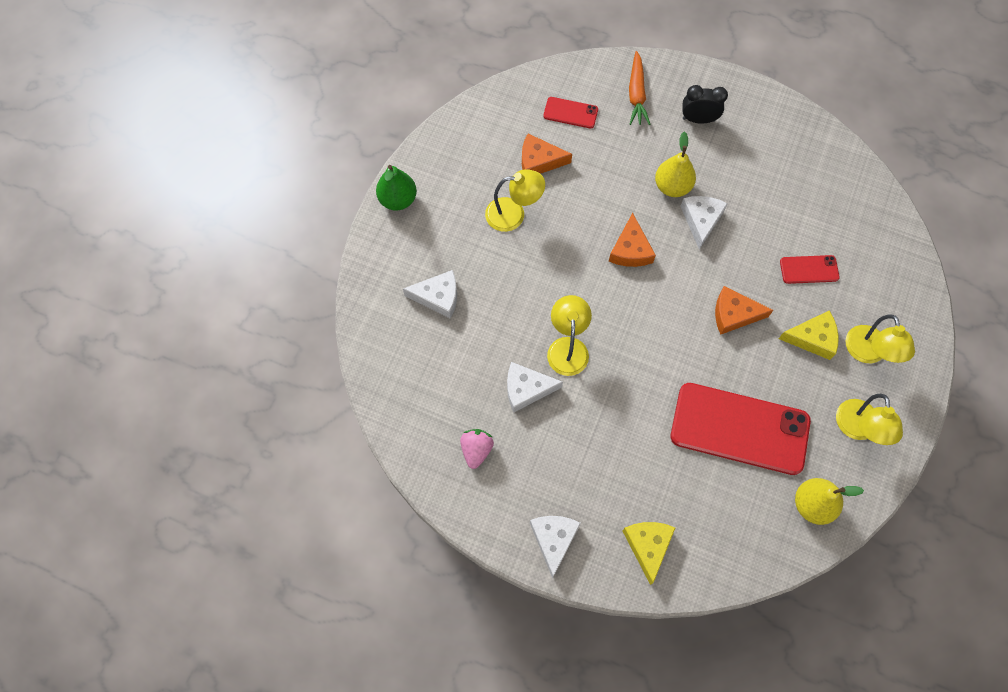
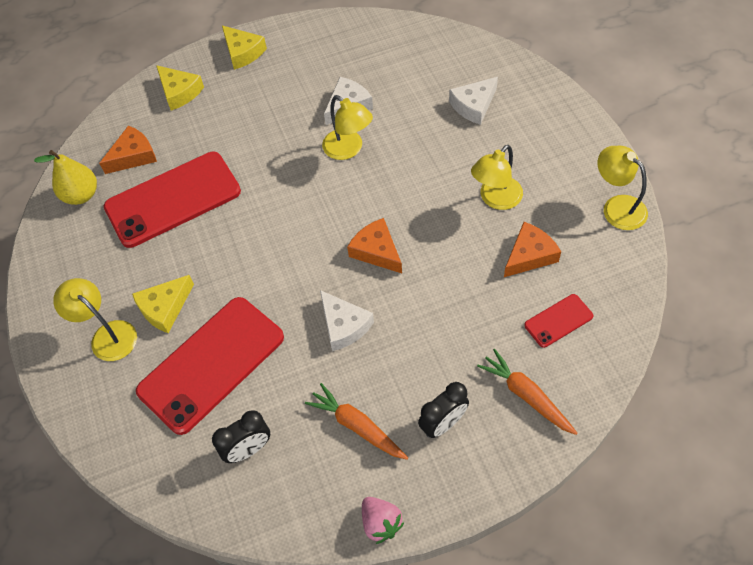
camera: 140 degrees right, 10 degrees down
green pear [376,165,417,210] -> none
pink strawberry [460,429,494,469] -> pink strawberry moved to [362,497,404,544]
white cheese [530,516,581,579] -> yellow cheese [222,25,267,70]
yellow pear [655,132,696,197] -> none
orange cheese [715,286,773,335] -> orange cheese moved to [99,126,157,174]
red phone [780,255,840,284] -> red phone [136,297,284,435], size x2.20
yellow lamp [836,394,903,445] -> yellow lamp moved to [598,146,648,230]
none -> black clock [212,410,270,463]
none -> orange carrot [305,383,408,460]

